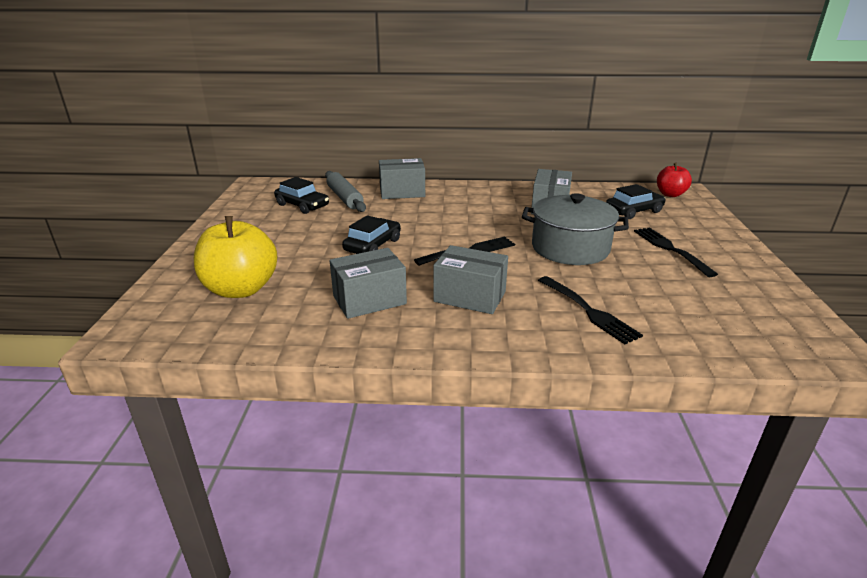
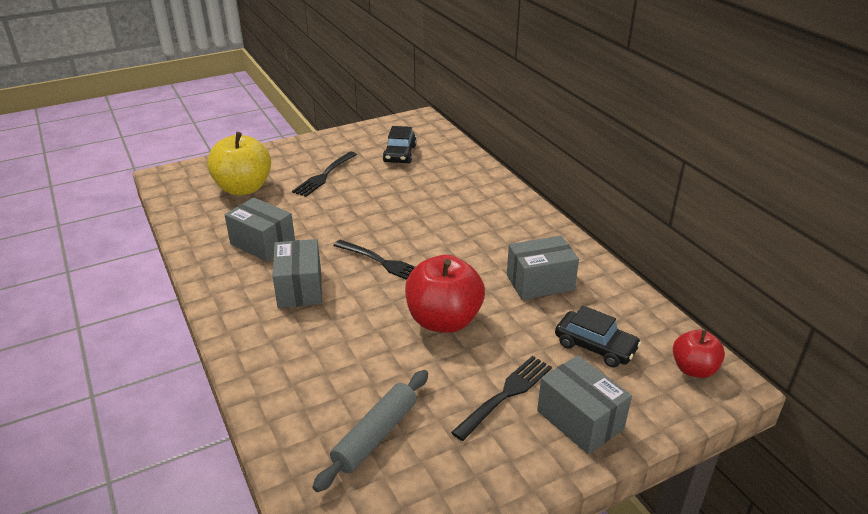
camera: 60 degrees right, 5 degrees up
grey rolling pin [325,171,366,212] -> grey rolling pin moved to [313,370,428,492]
black car [342,215,401,254] -> none
grey box [379,158,425,199] -> grey box moved to [537,355,632,454]
grey pot [522,193,629,265] -> red apple [405,255,485,333]
black fork [538,276,643,344] -> black fork moved to [292,151,357,197]

